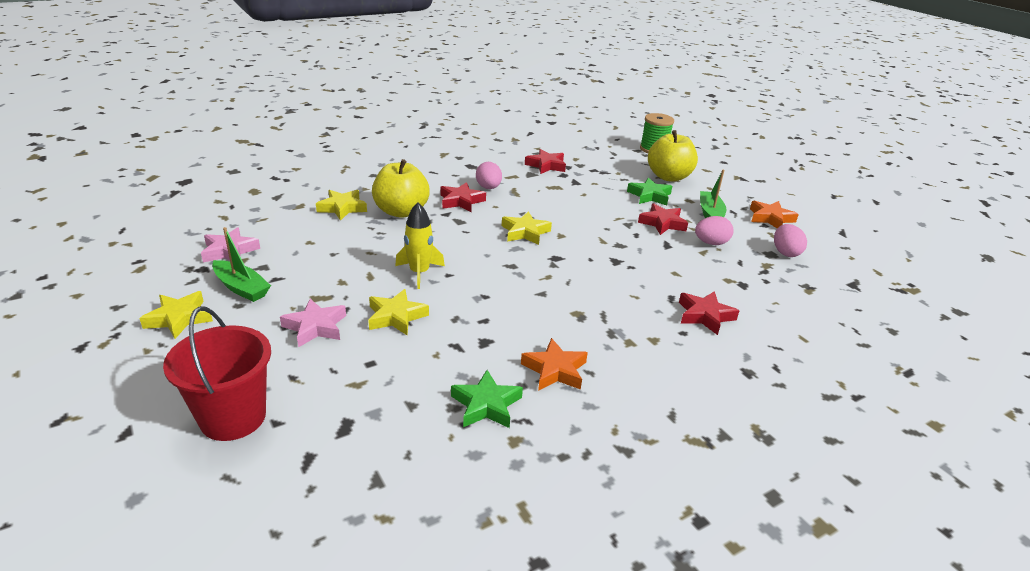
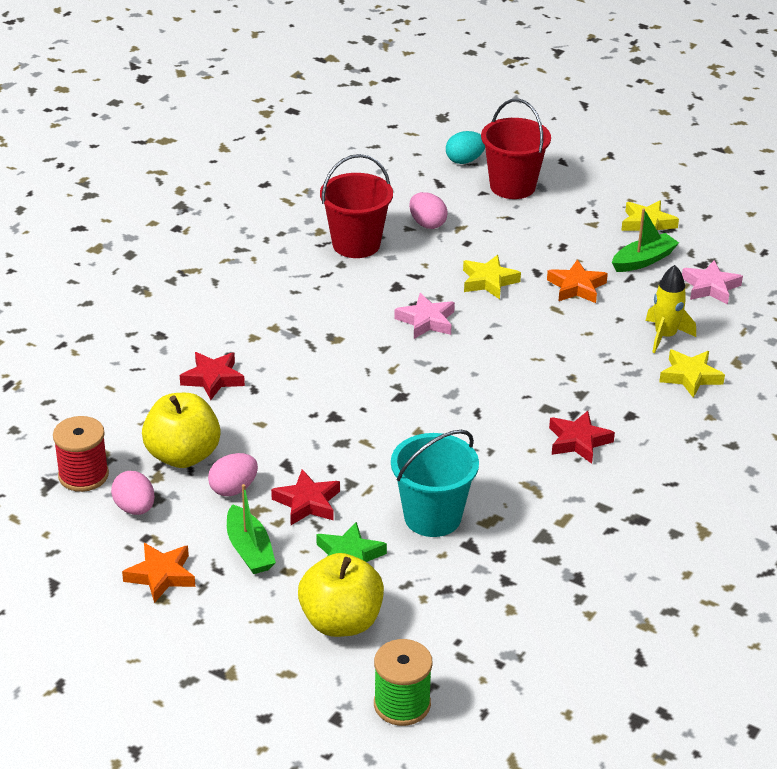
camera: 155 degrees right, 5 degrees up
green boat [212,227,271,302] -> green boat turned 135 degrees clockwise [612,208,679,272]
pink star [280,299,346,348] -> pink star moved to [394,293,455,339]
yellow apple [372,159,430,218] -> yellow apple moved to [142,393,221,468]
yellow rocket [395,202,445,289] -> yellow rocket moved to [646,265,696,353]
green star [451,370,523,428] -> red bucket [320,154,393,258]
pink egg [476,162,502,189] -> pink egg moved to [409,192,448,229]
yellow star [502,211,552,245] -> none
orange star [521,338,588,391] -> orange star moved to [547,259,608,303]
red star [525,149,566,174] -> none
none -> red spool [53,416,109,492]
none -> turquoise bucket [391,430,479,537]
none -> turquoise egg [446,131,485,164]

